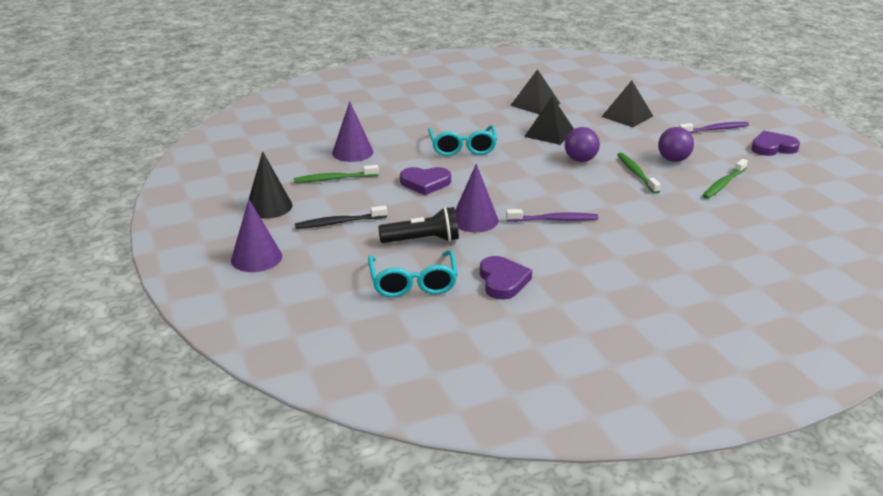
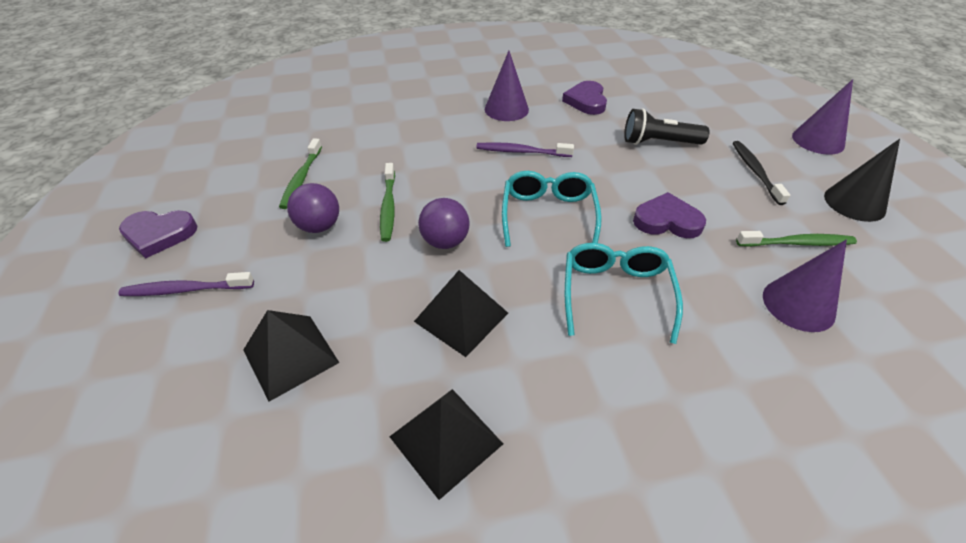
camera: 170 degrees left, 15 degrees up
black toothbrush [295,206,387,229] -> black toothbrush turned 90 degrees counterclockwise [733,141,790,205]
turquoise glasses [368,250,458,297] -> turquoise glasses moved to [502,171,602,247]
purple cone [455,164,499,232] -> purple cone moved to [485,51,529,121]
green toothbrush [702,159,748,199] -> green toothbrush turned 135 degrees clockwise [279,138,322,209]

